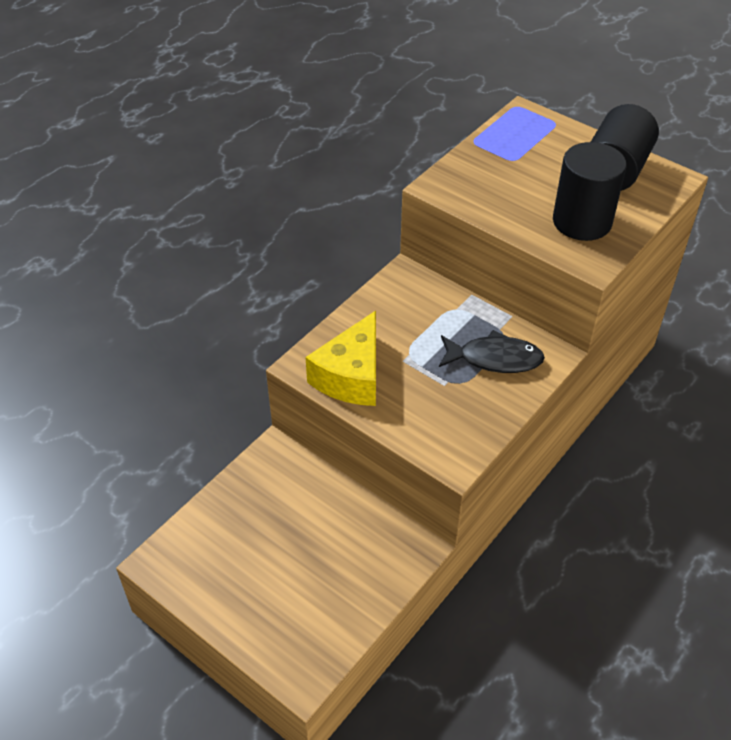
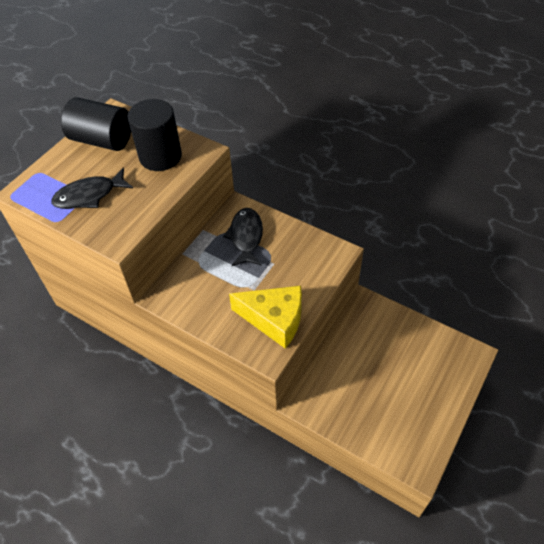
camera: 95 degrees left, 5 degrees up
none -> black fish [51,168,133,209]

